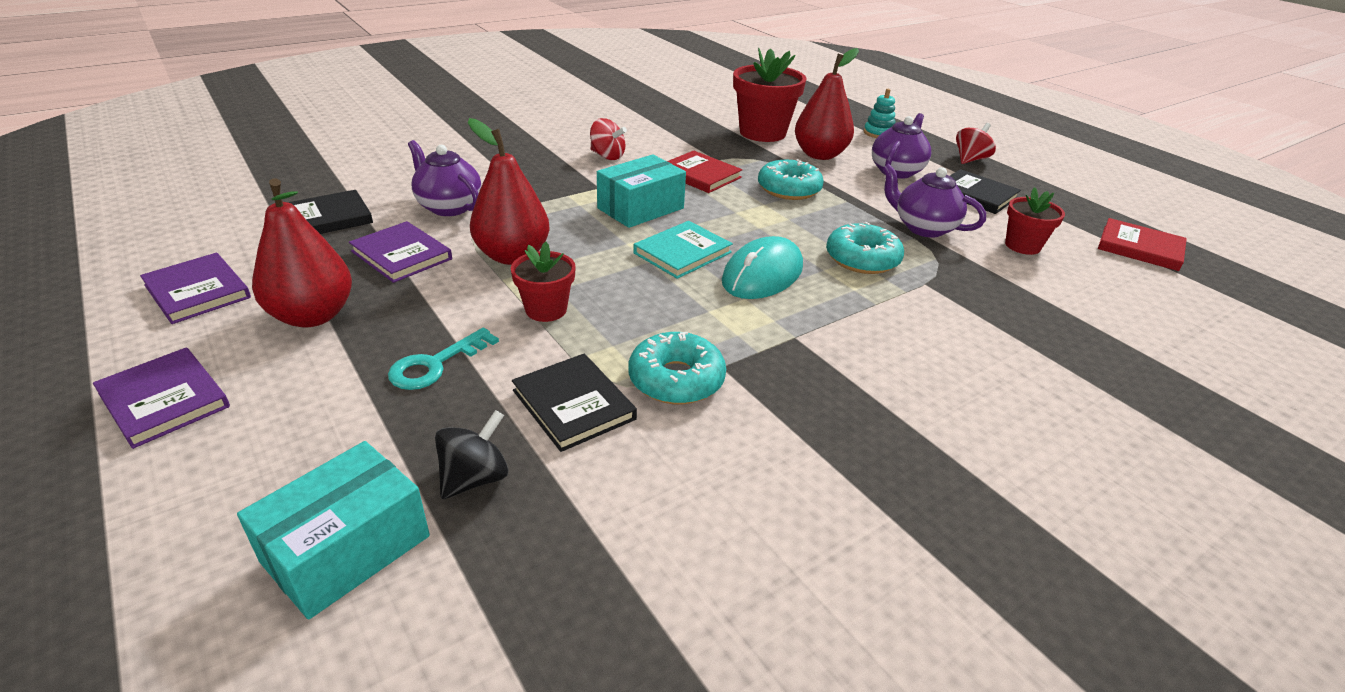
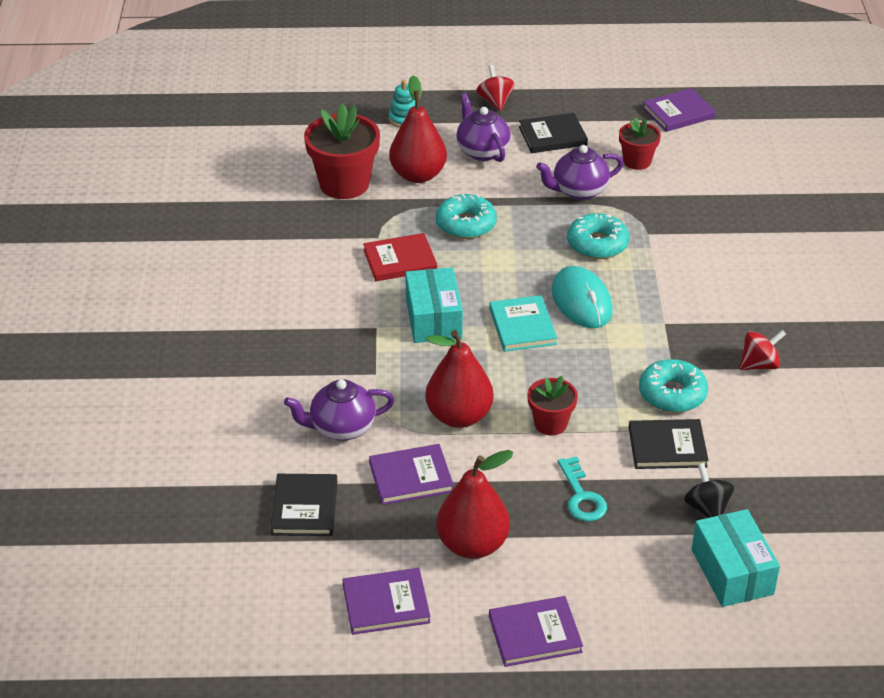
camera: 55 degrees left, 5 degrees up
red spinning top [590,118,627,160] -> red spinning top moved to [739,330,786,370]
red book [1098,218,1187,271] -> purple book [643,88,716,132]

